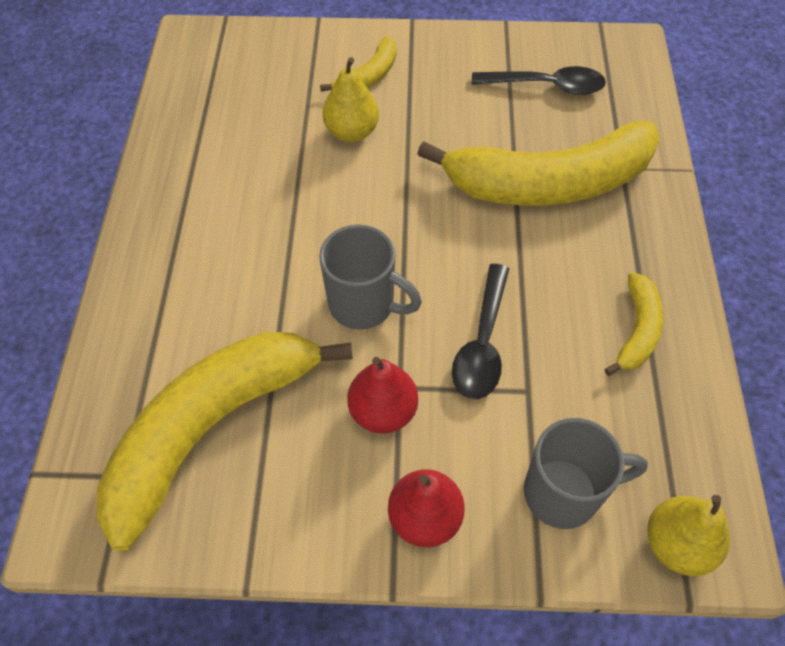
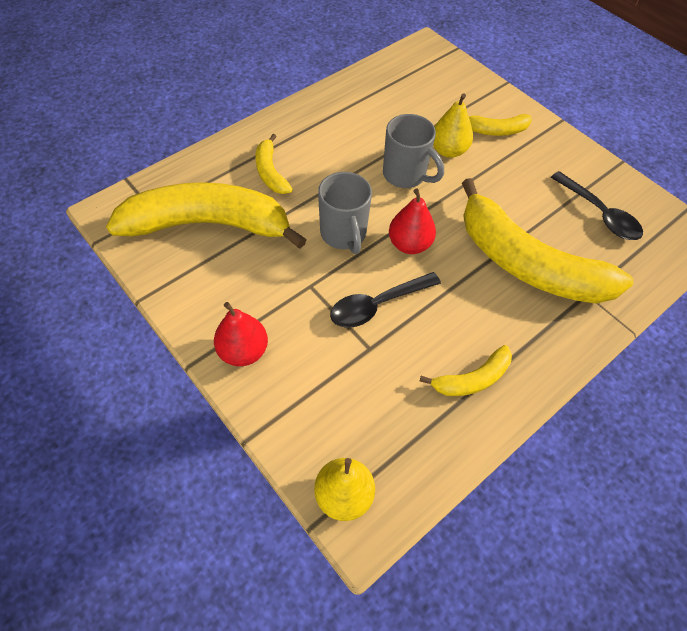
camera: 45 degrees right, 0 degrees up
red pear [347,357,418,434] -> red pear moved to [389,188,436,254]
grey mug [524,418,648,529] -> grey mug moved to [383,114,444,188]
none -> yellow banana [255,134,293,194]

